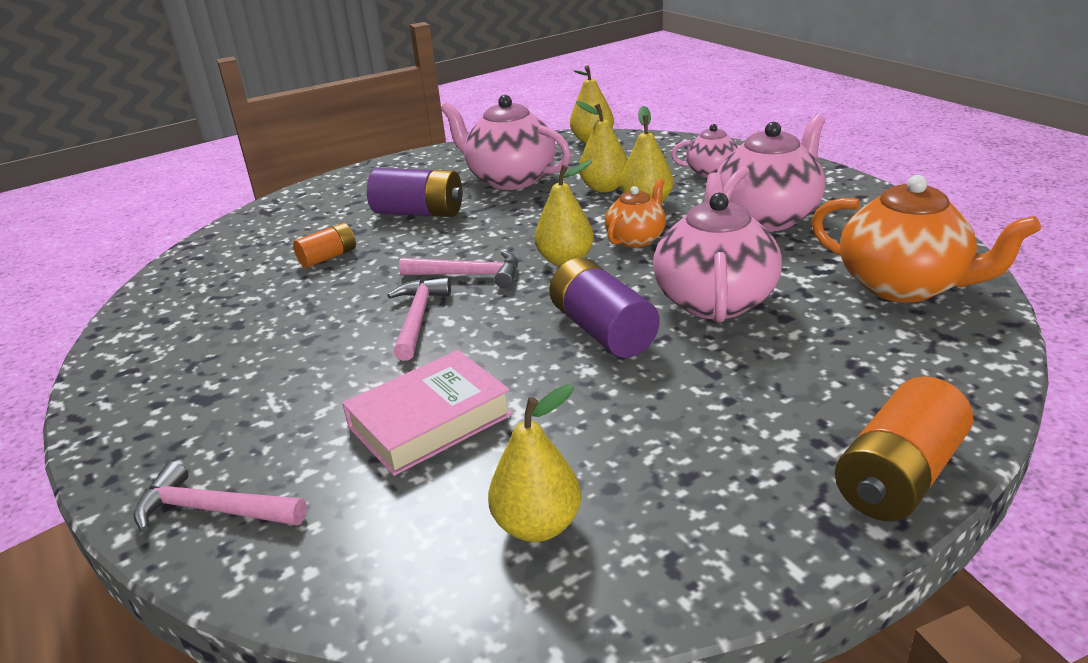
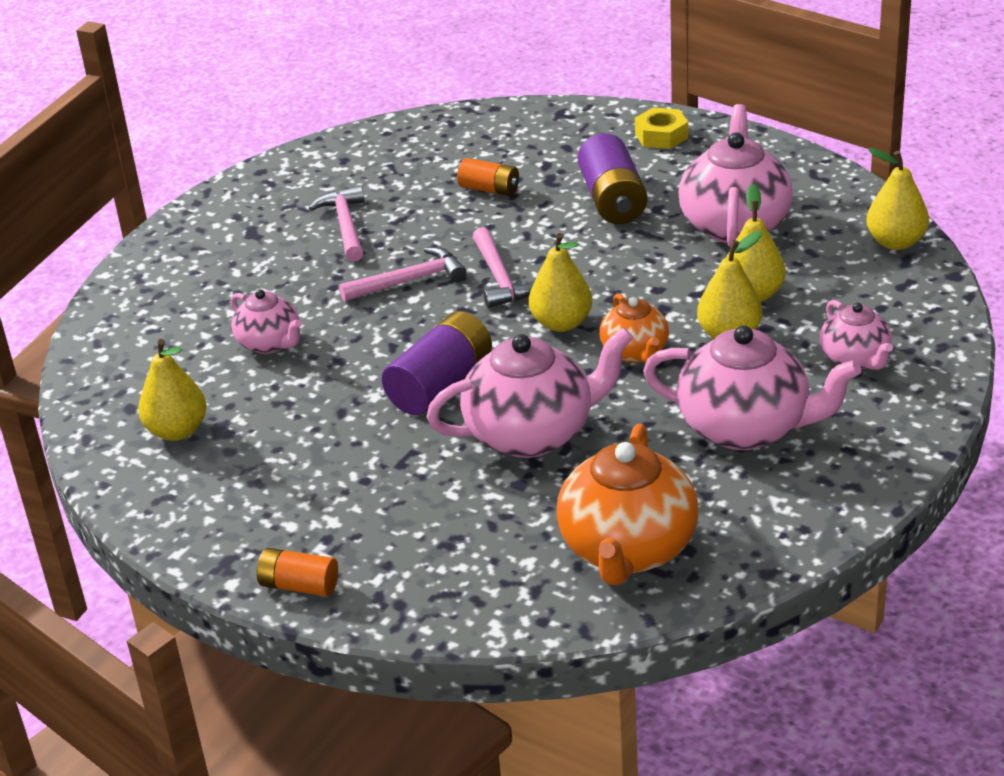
camera: 65 degrees right, 5 degrees up
pink hammer [134,462,307,532] -> pink hammer moved to [309,186,365,262]
pink book [342,350,513,476] -> pink teapot [231,289,302,354]
orange teapot [605,178,666,247] -> orange teapot turned 60 degrees clockwise [599,293,669,363]
orange battery [835,376,973,521] -> orange battery [257,548,338,597], size x0.59
none -> yellow nut [635,107,688,149]

